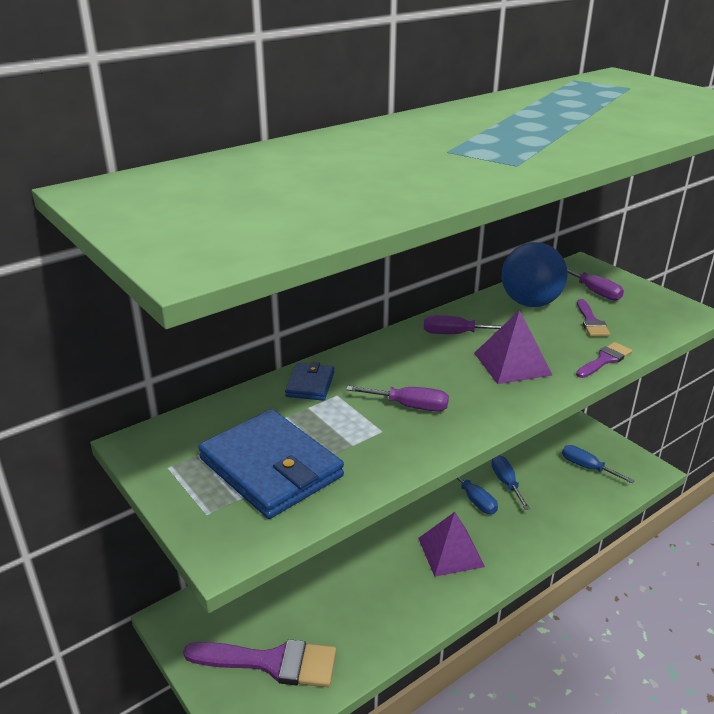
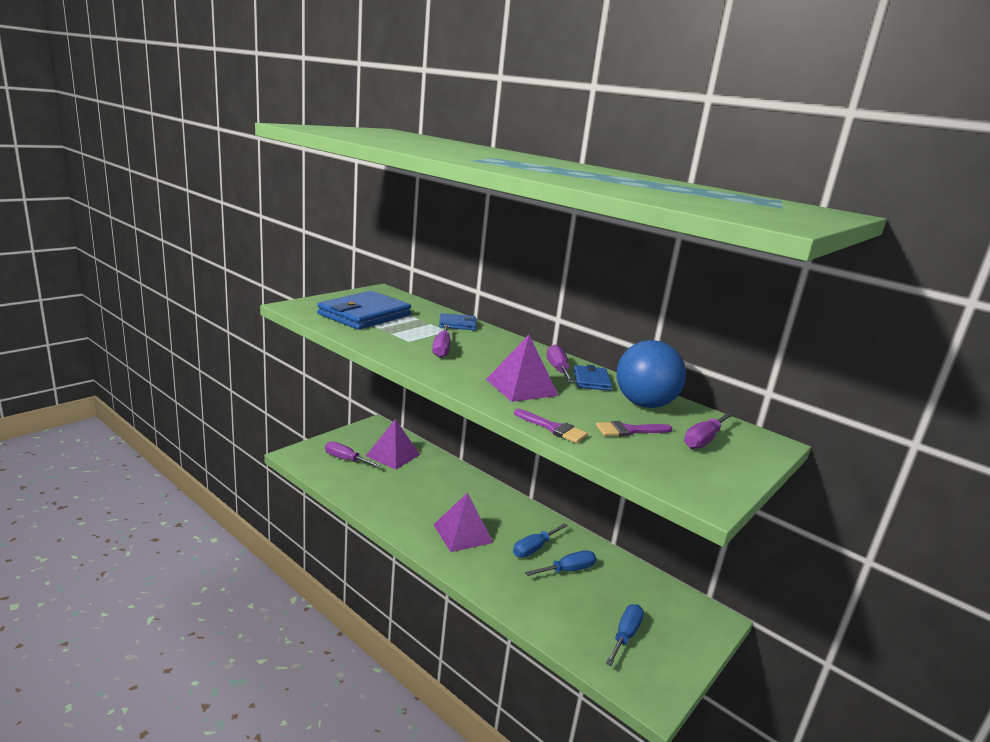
camera: 75 degrees right, 10 degrees down
purple brush [183,639,336,687] -> purple screwdriver [325,441,381,467]
none -> purple pyramid [366,419,420,470]
none -> blue wallet [574,365,612,391]

